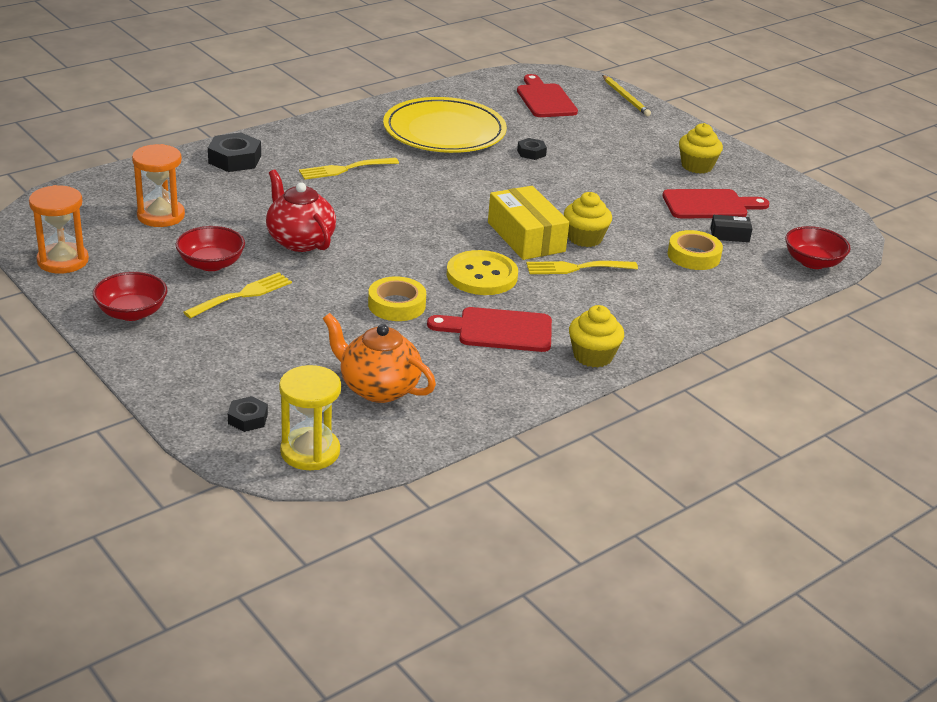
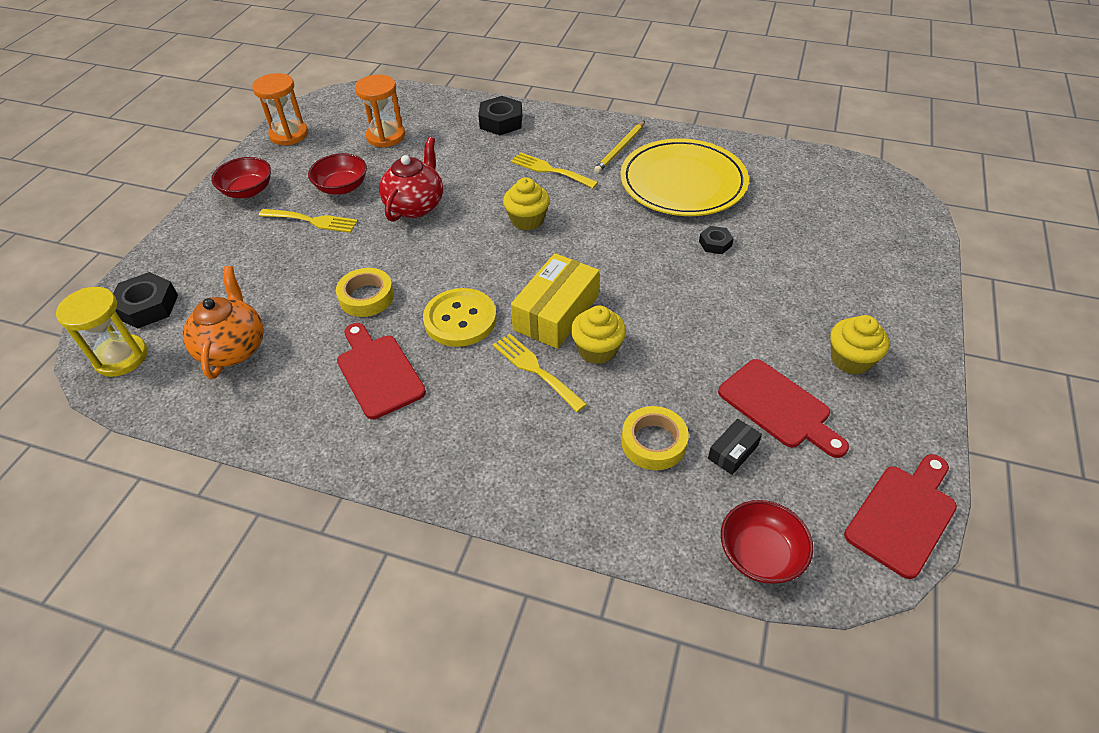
camera: 60 degrees right, 15 degrees up
black nut [228,396,268,432] -> black nut [113,272,178,329], size x1.74
red cutting board [517,74,578,117] -> red cutting board moved to [844,454,957,579]
yellow cupcake [569,305,624,367] -> yellow cupcake moved to [503,177,550,230]
yellow pencil [602,75,651,116] -> yellow pencil moved to [594,121,645,173]
black box [710,215,753,242] -> black box turned 75 degrees clockwise [708,418,762,475]

